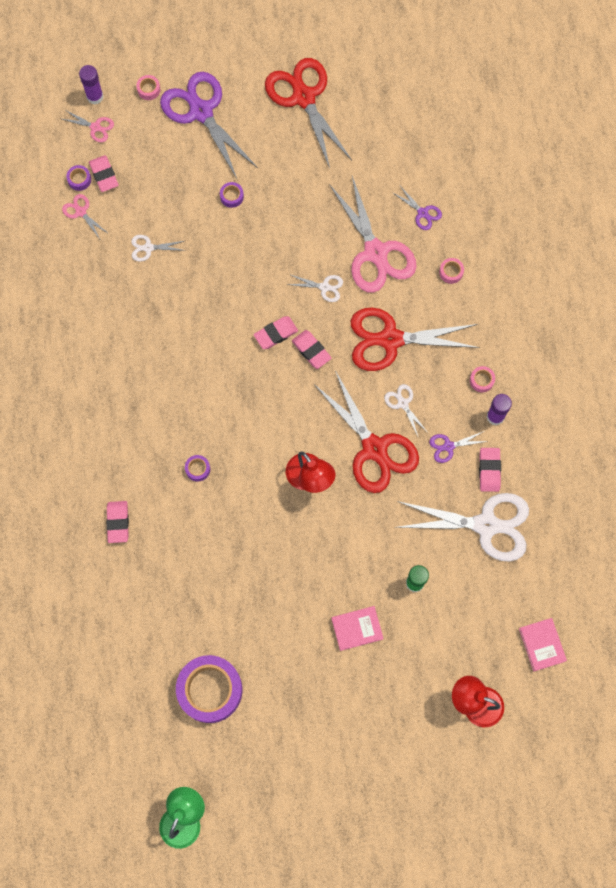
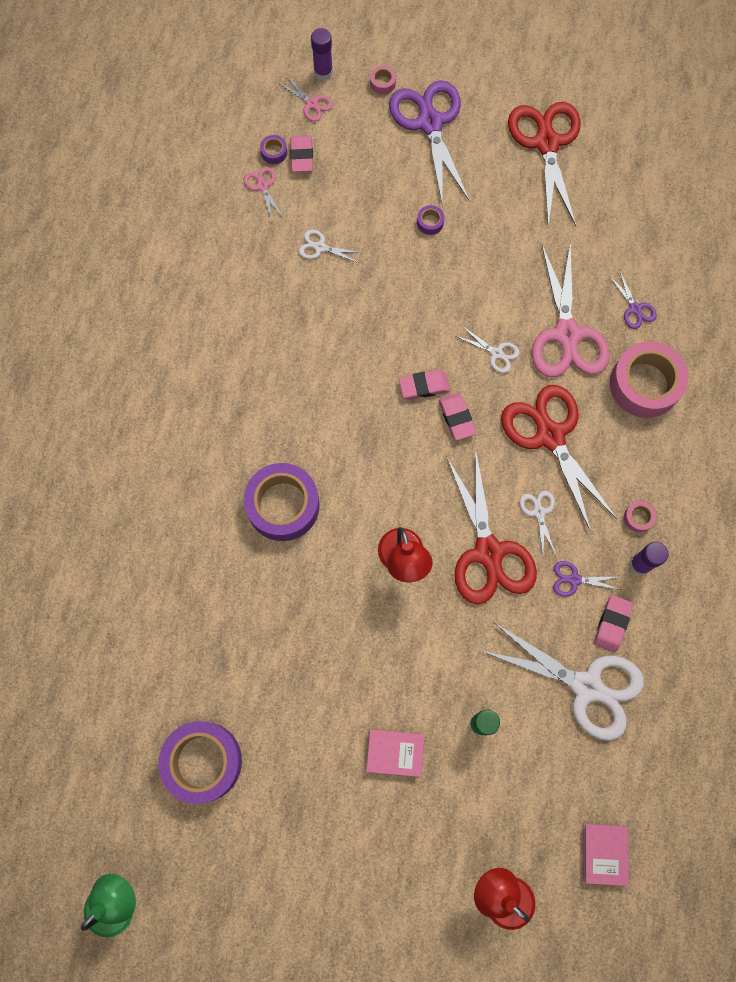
camera: 20 degrees right, 0 degrees up
pink eraser [106,501,129,543] -> none
purple tape [185,455,210,482] -> purple tape [244,463,320,541], size x2.48
red scissors [351,308,480,371] -> red scissors turned 45 degrees clockwise [501,385,617,532]
pink tape [439,258,464,284] -> pink tape [610,341,688,418], size x2.48

